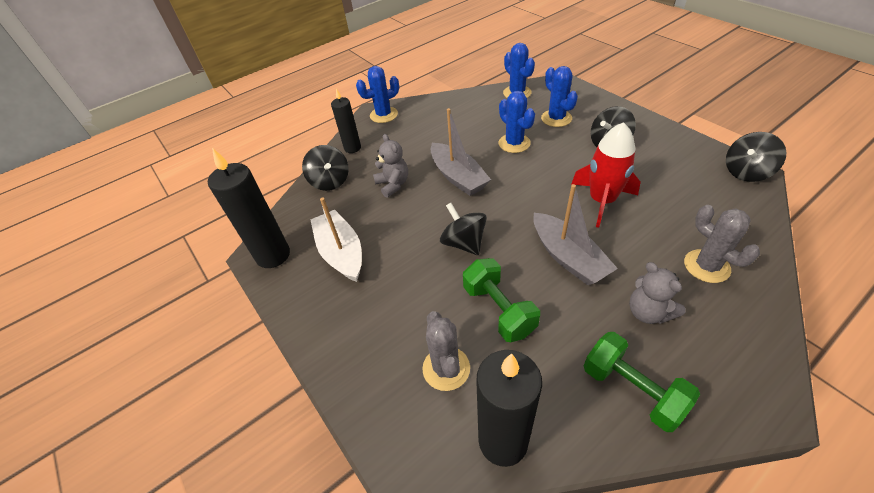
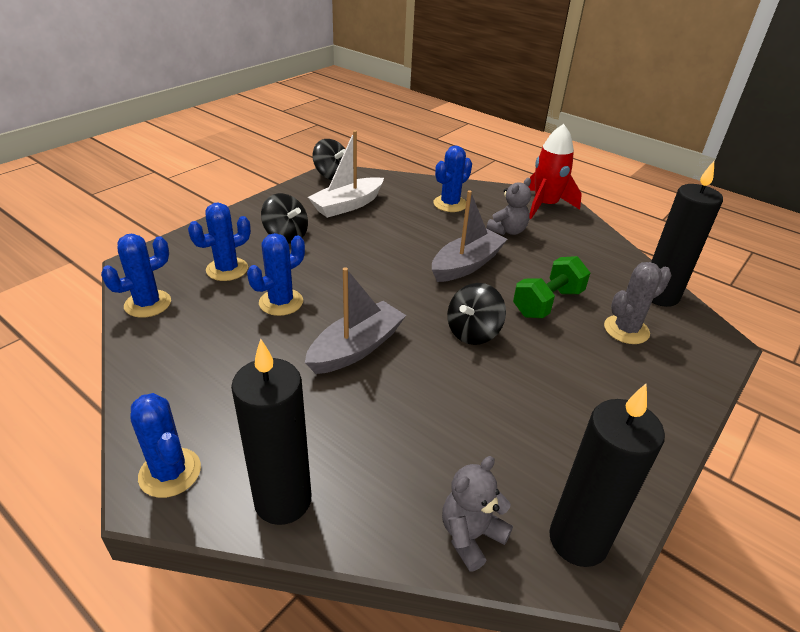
camera: 110 degrees left, 10 degrees down
black spinning top [302,145,349,191] -> none
white boat [310,197,362,282] -> white boat moved to [308,130,384,218]
black candle [331,89,361,153] -> black candle [231,339,311,525], size x1.63
grey teddy bear [373,134,408,198] -> grey teddy bear moved to [442,456,513,572]
red rocket [571,122,641,228] -> red rocket moved to [528,124,582,219]
green dumbbell [584,332,700,432] -> none
grey cactus [684,205,760,283] -> blue cactus [433,145,472,212]

